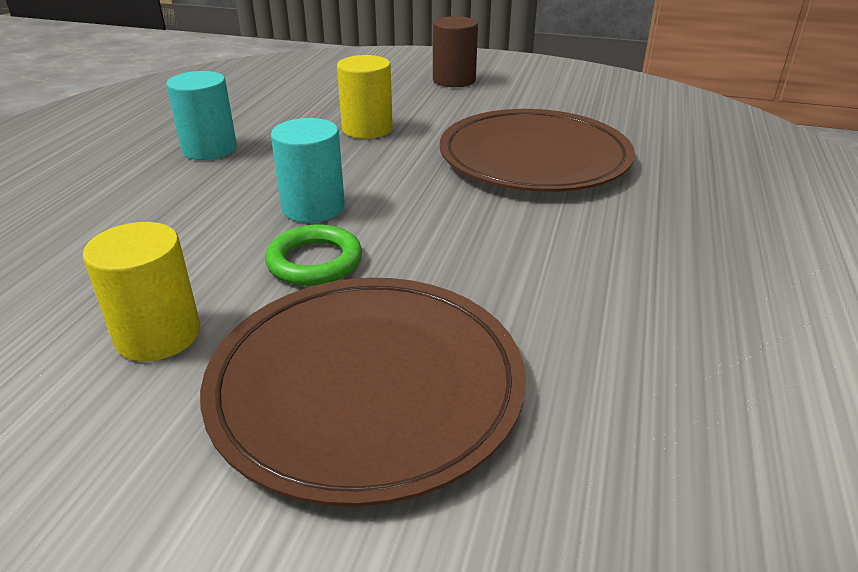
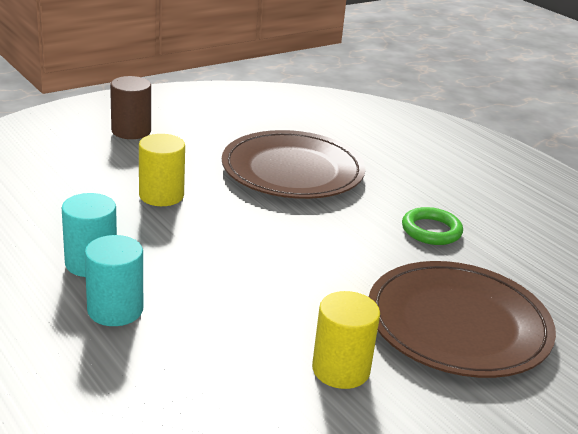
camera: 55 degrees left, 5 degrees down
green ring [265,224,362,286] -> green ring moved to [402,207,463,245]
turquoise cylinder [271,118,345,223] -> turquoise cylinder moved to [85,235,143,326]

